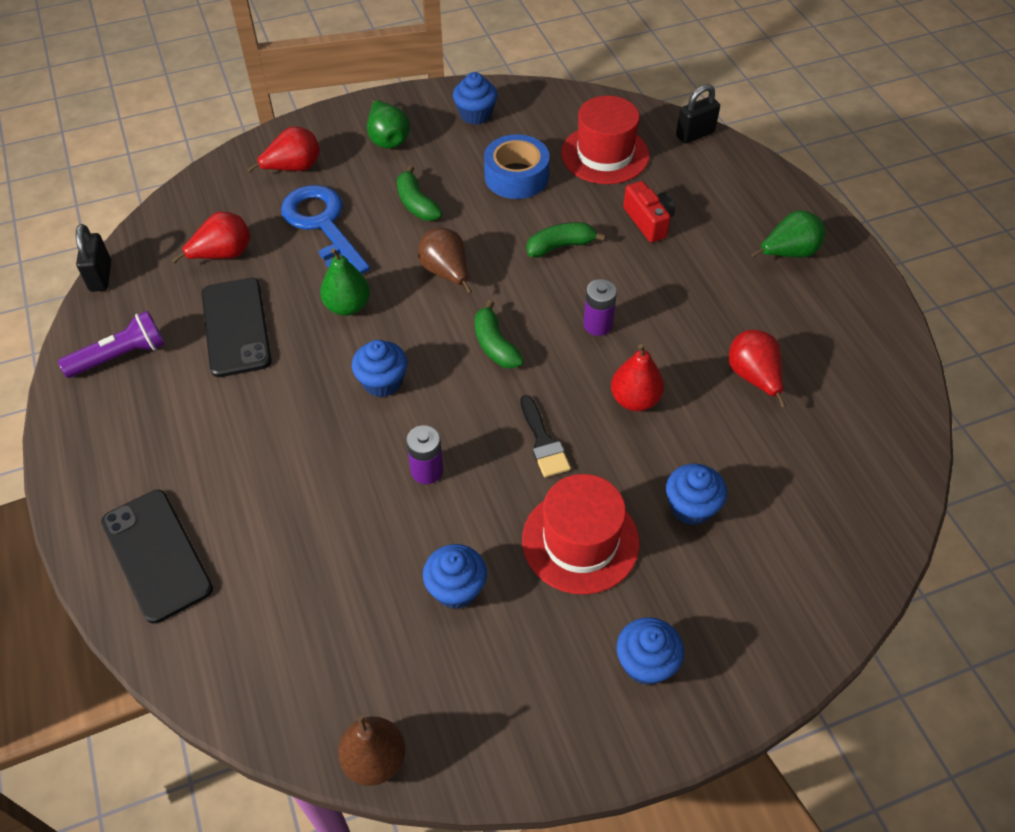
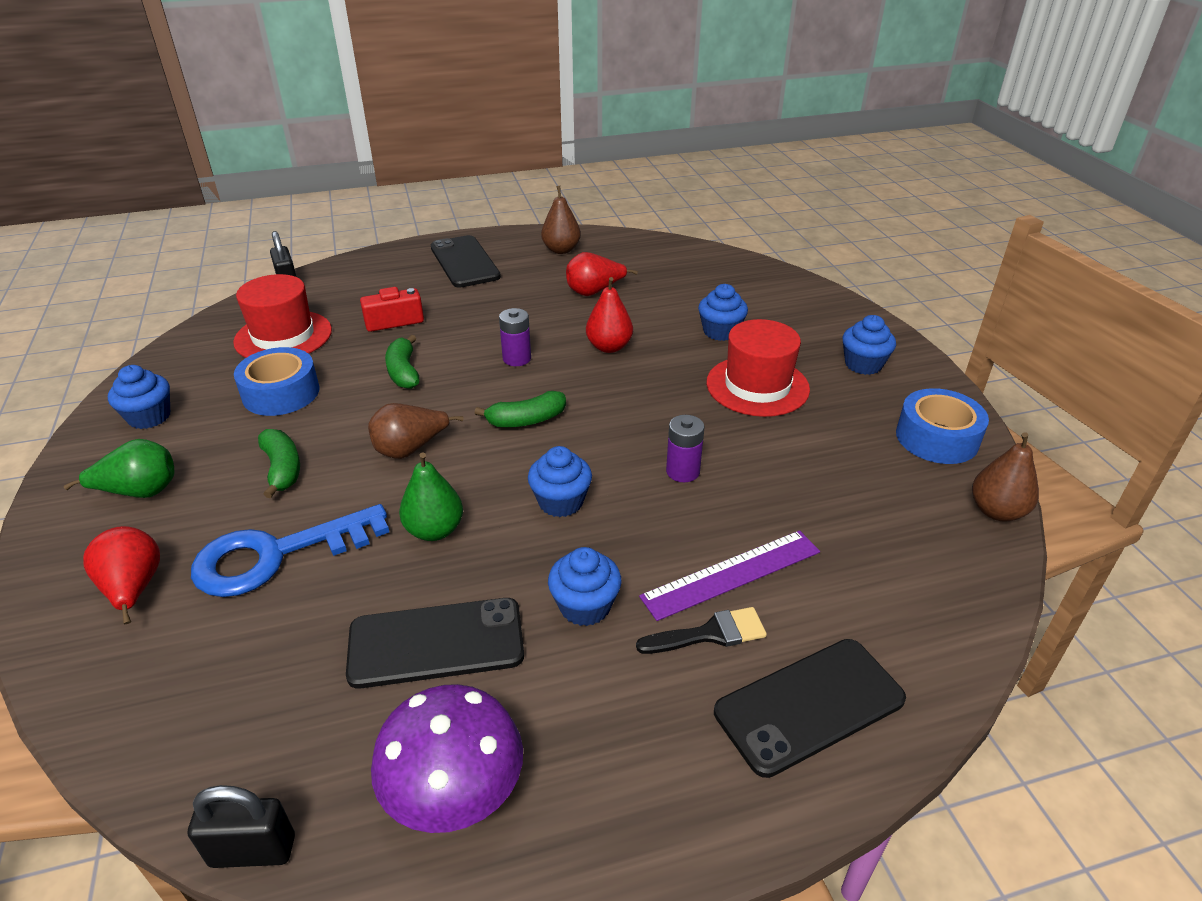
camera: 85 degrees left, 15 degrees down
purple flashlight [58,311,165,378] -> purple mushroom [371,684,523,833]
red pear [172,211,250,263] -> none
green banana [397,165,442,221] -> green banana turned 90 degrees counterclockwise [258,429,300,498]
blue cupcake [423,544,487,609] -> blue cupcake moved to [548,547,621,626]
black brush [520,395,571,478] -> black brush moved to [636,607,767,654]
green pear [751,211,826,258] -> black phone [431,235,501,288]
none -> brown pear [541,186,581,254]
none -> purple ruler [639,530,820,621]
none -> blue tape [896,388,989,464]

